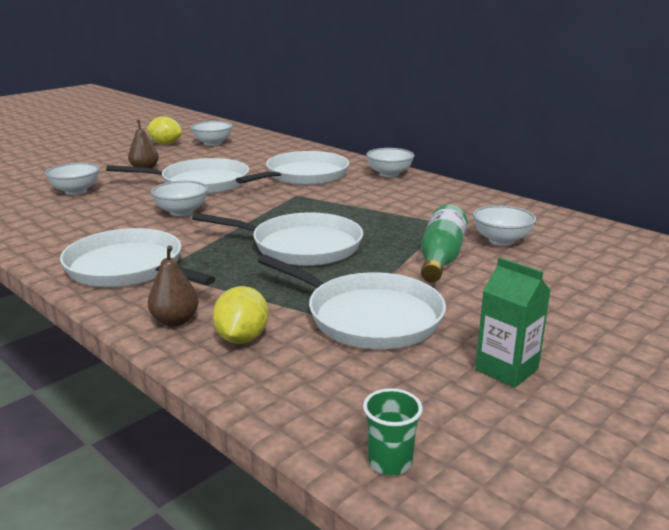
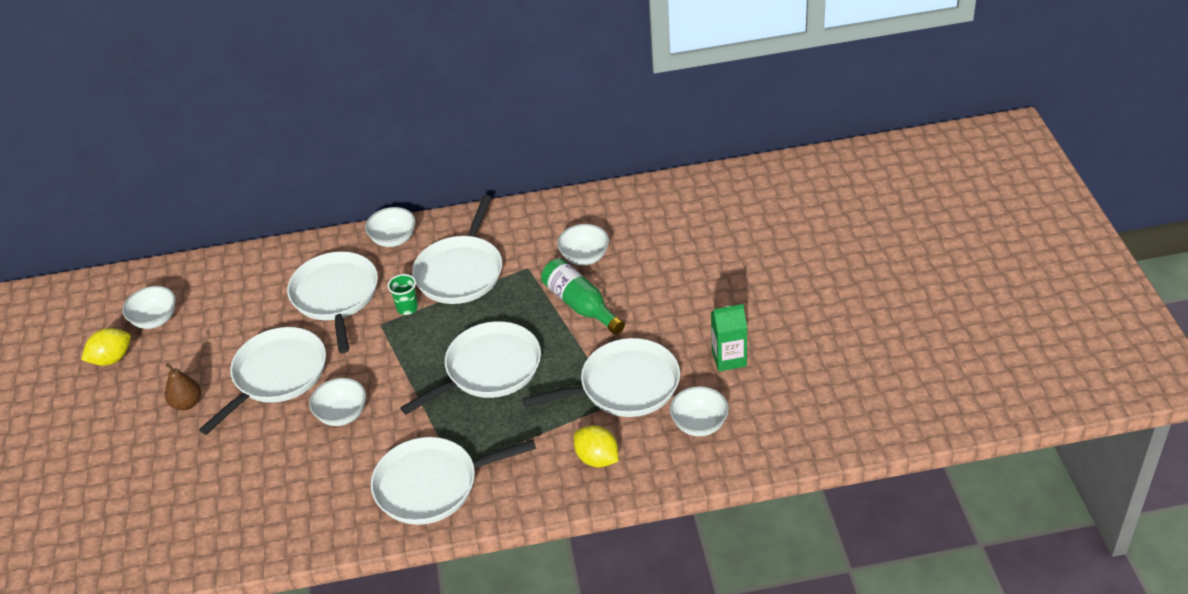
camera: 50 degrees left, 20 degrees up
white bowl [45,163,100,195] -> white bowl moved to [670,386,729,436]
brown pear [148,245,199,327] -> none
green cup [363,388,423,475] -> green cup moved to [388,274,418,315]
none -> white pan [412,195,502,304]

